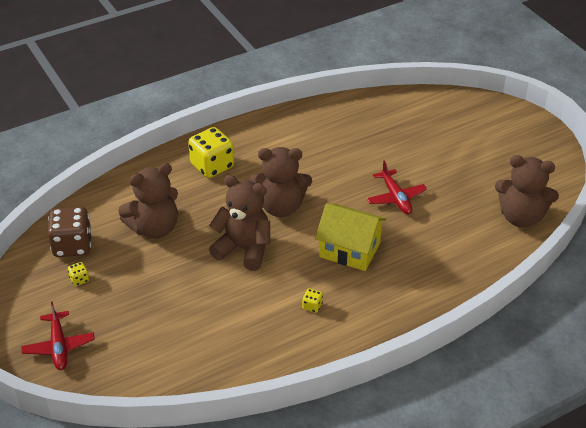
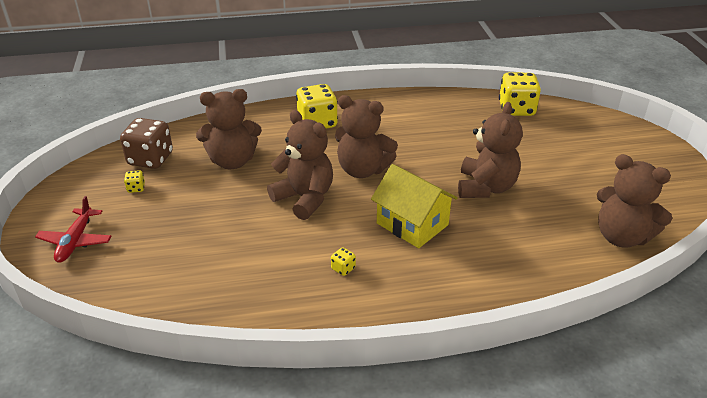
camera: 20 degrees right, 5 degrees down
red plane [367,161,427,214] -> brown teddy bear [458,102,523,198]
none -> yellow dice [499,72,541,116]

